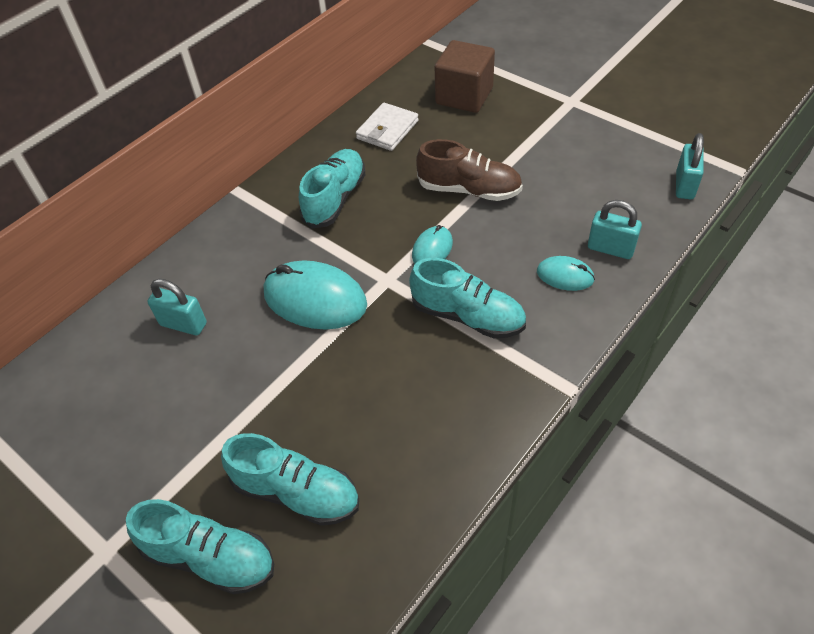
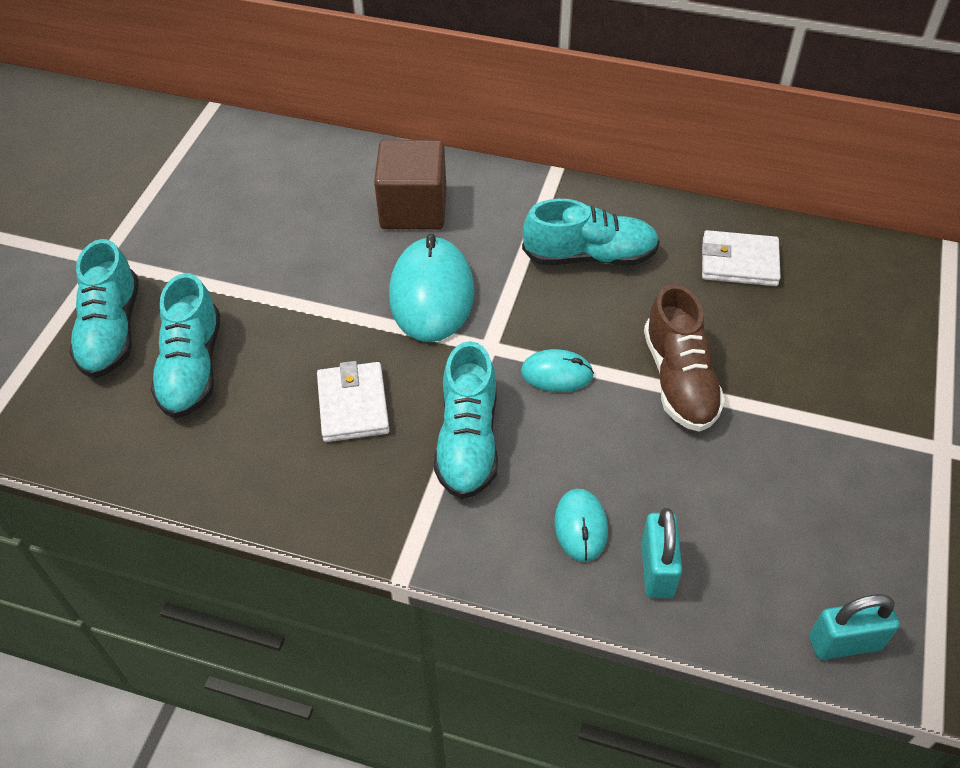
camera: 65 degrees right, 0 degrees up
turquoise padlock [147,279,207,335] -> none
brown cube [435,40,495,113] -> brown cube moved to [374,140,446,229]
none -> white wallet [317,361,390,442]

